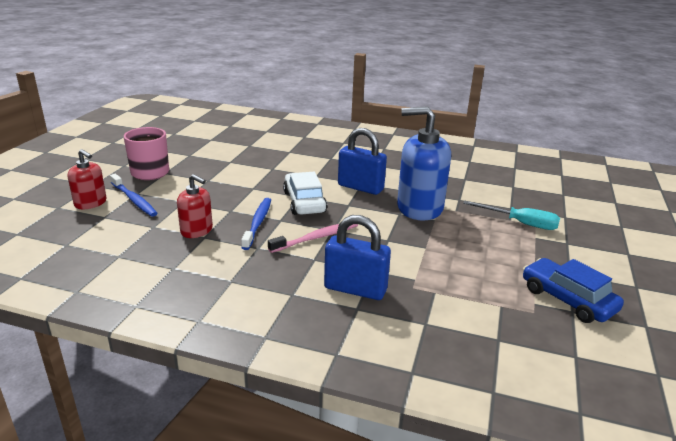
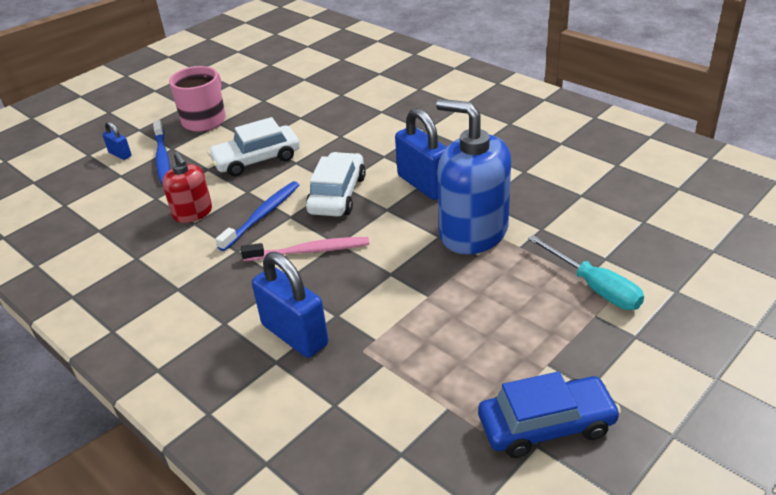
camera: 30 degrees right, 10 degrees up
red soap dispenser [68,149,107,209] -> blue padlock [102,122,131,160]
blue car [523,258,624,323] -> blue car turned 90 degrees clockwise [478,371,621,458]
none -> white car [208,117,300,177]

